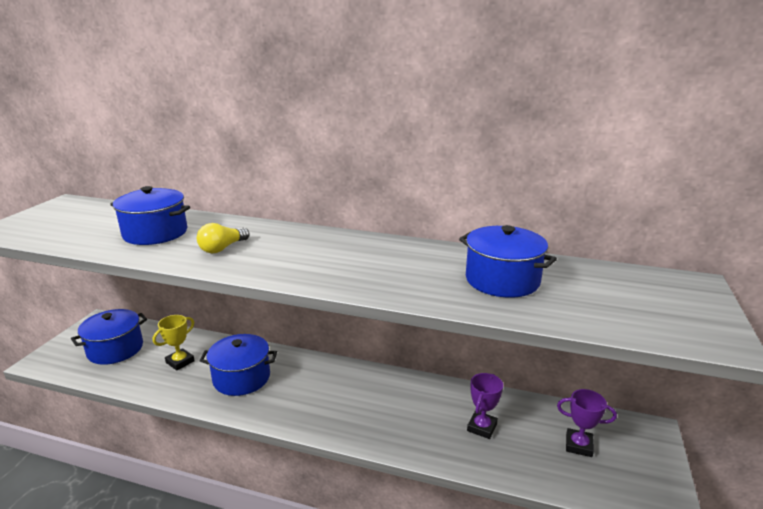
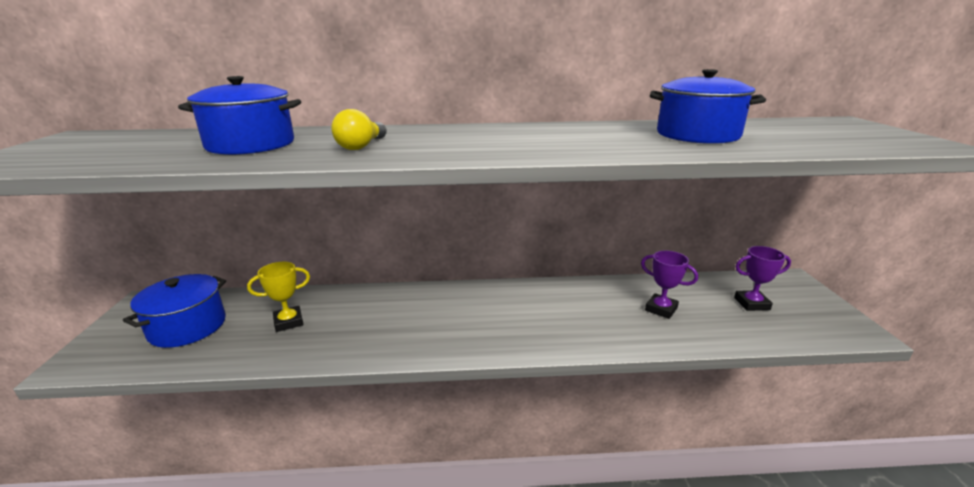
camera: 20 degrees left, 0 degrees up
yellow trophy [153,315,195,371] -> yellow trophy turned 45 degrees clockwise [247,262,310,332]
blue pot [199,334,277,396] -> none
purple trophy [467,373,503,439] -> purple trophy turned 60 degrees counterclockwise [641,250,698,319]

